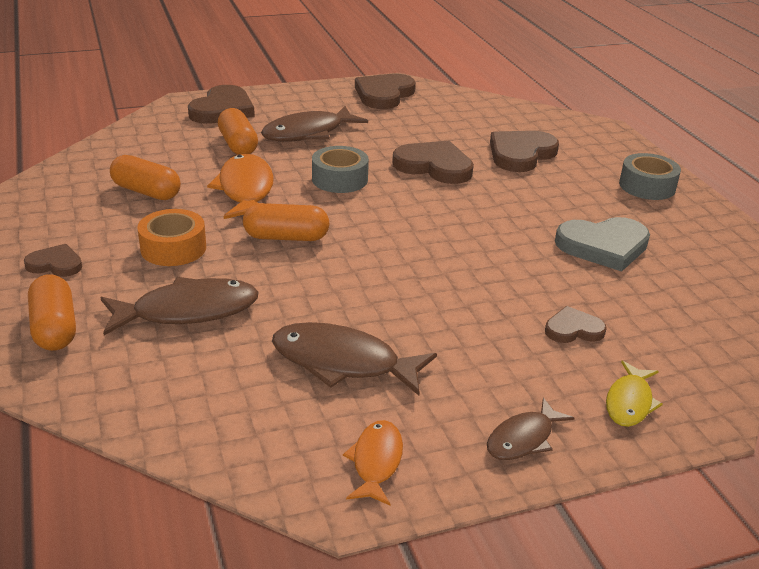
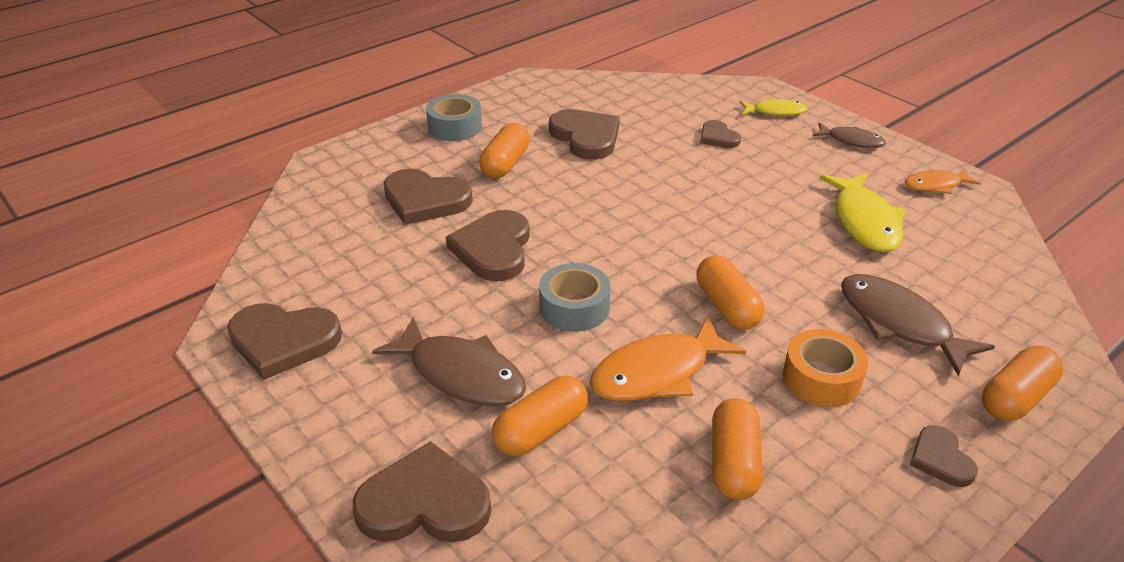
camera: 110 degrees left, 5 degrees up
brown fish [272,322,437,395] -> yellow fish [820,173,905,252]
grey heart [555,217,650,272] -> brown heart [549,109,620,160]
none -> orange capsule [479,123,530,178]

